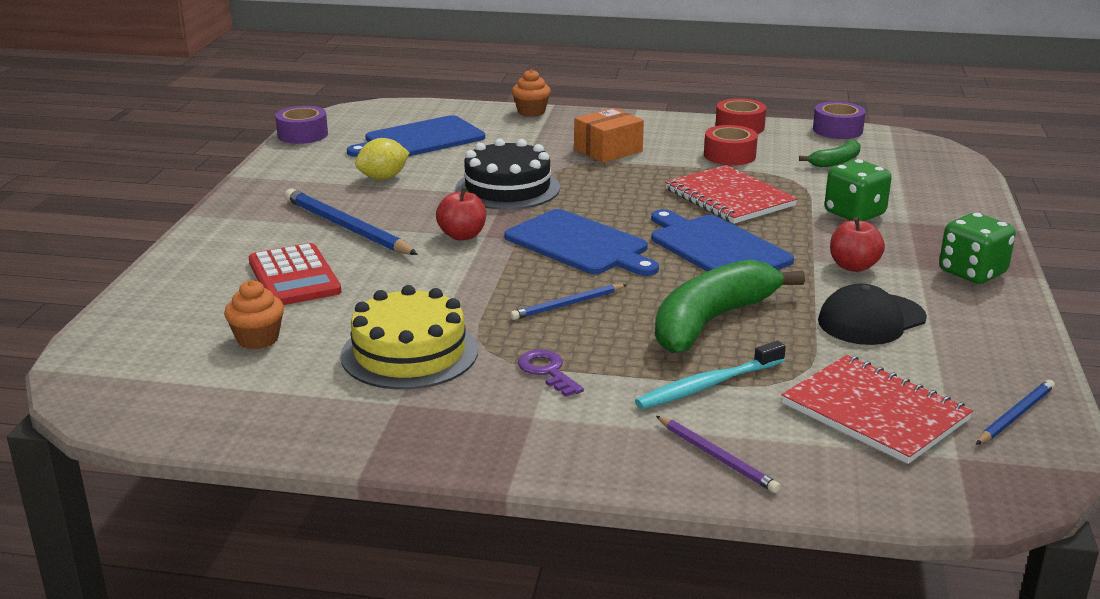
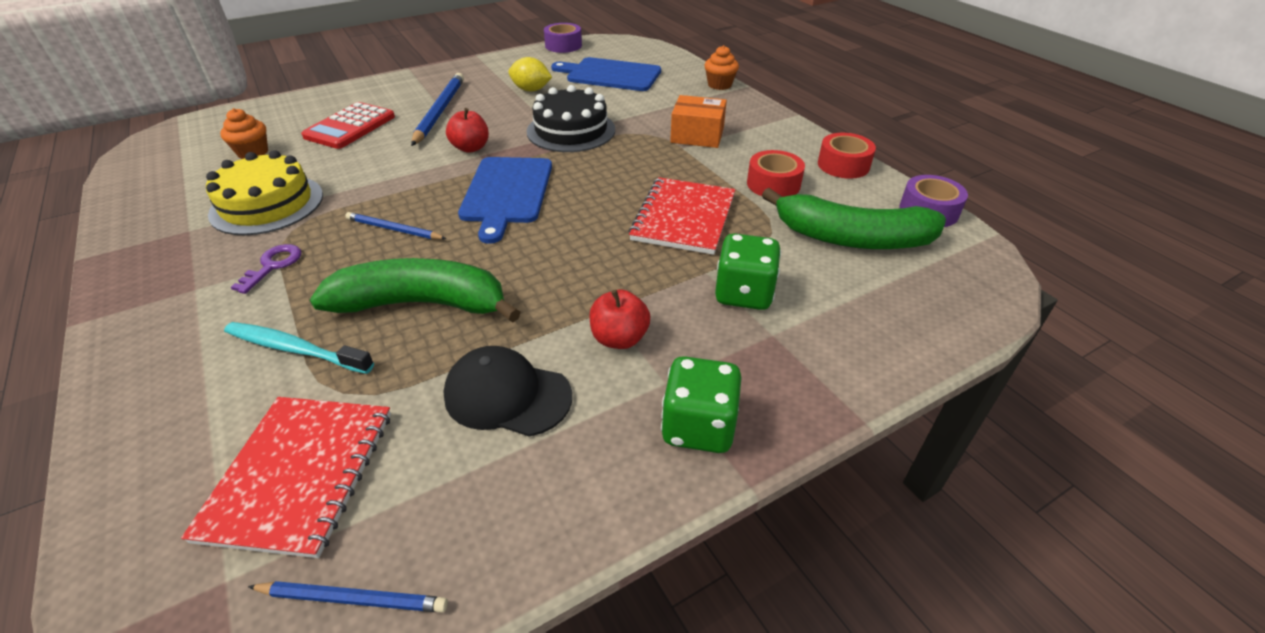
camera: 50 degrees right, 15 degrees up
blue cutting board [651,209,794,271] -> none
purple pencil [656,416,781,493] -> none
green banana [799,140,861,167] -> green banana [762,188,946,249], size x2.04

